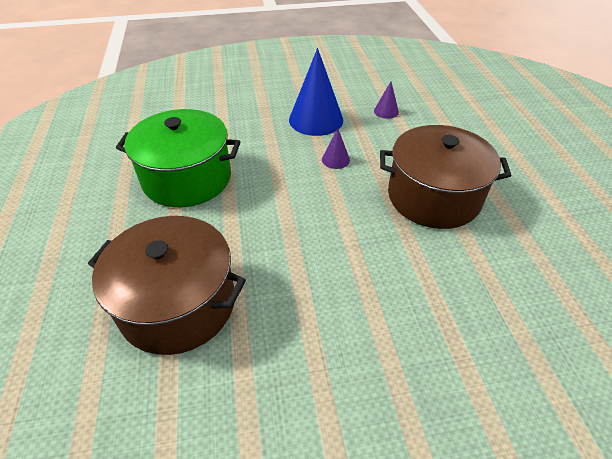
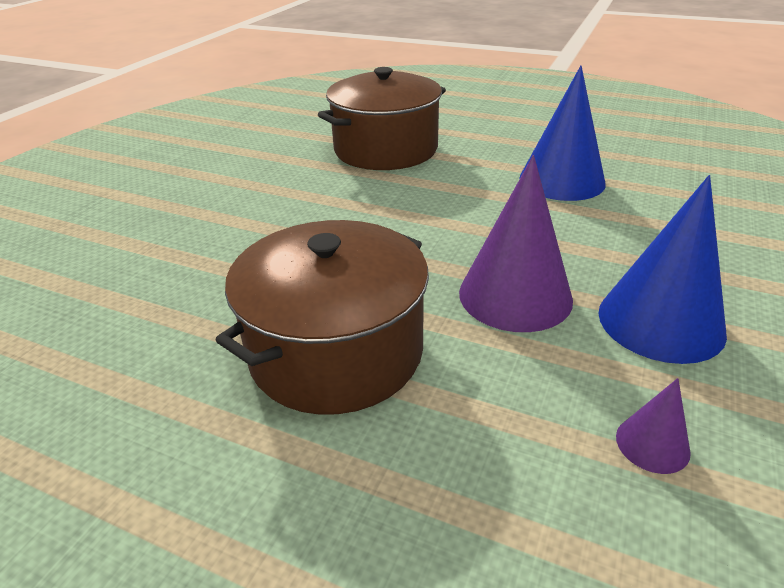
camera: 125 degrees right, 10 degrees down
green pot [116,109,240,207] -> blue cone [519,66,606,201]
purple cone [322,128,350,169] -> purple cone [459,155,573,332], size x2.14

